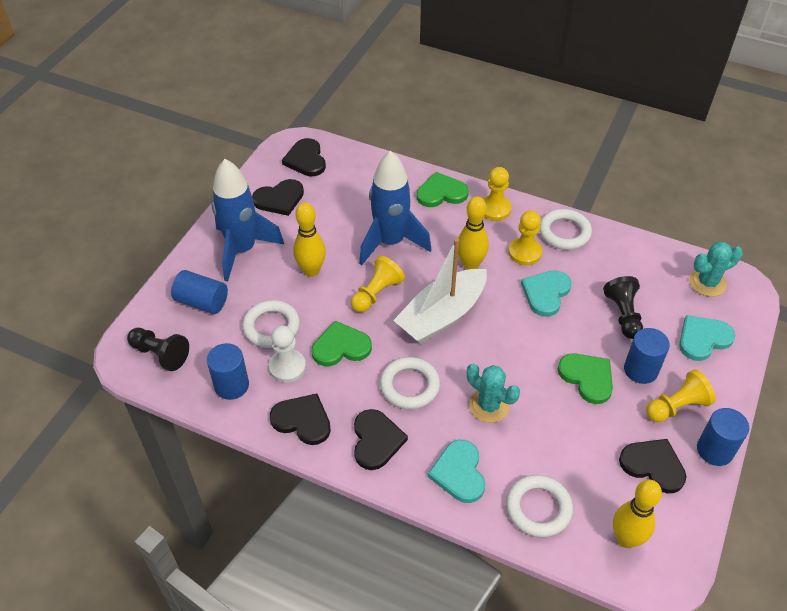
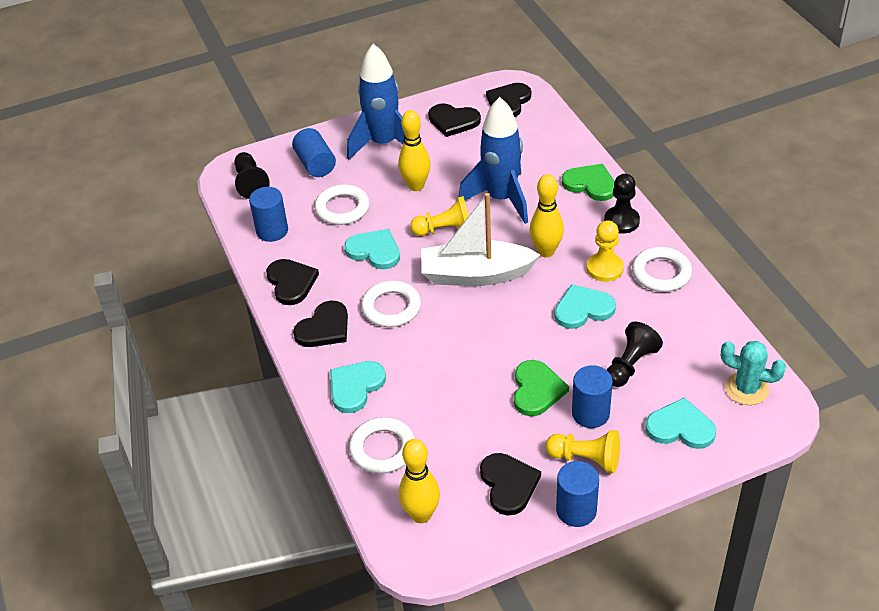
camera: 45 degrees right, 5 degrees down
white pawn [269,326,306,383] -> none
green heart [312,321,372,366] -> turquoise heart [344,229,400,269]
turquoise cactus [467,364,520,423] -> none
yellow pawn [483,167,512,221] -> black pawn [604,174,640,234]

